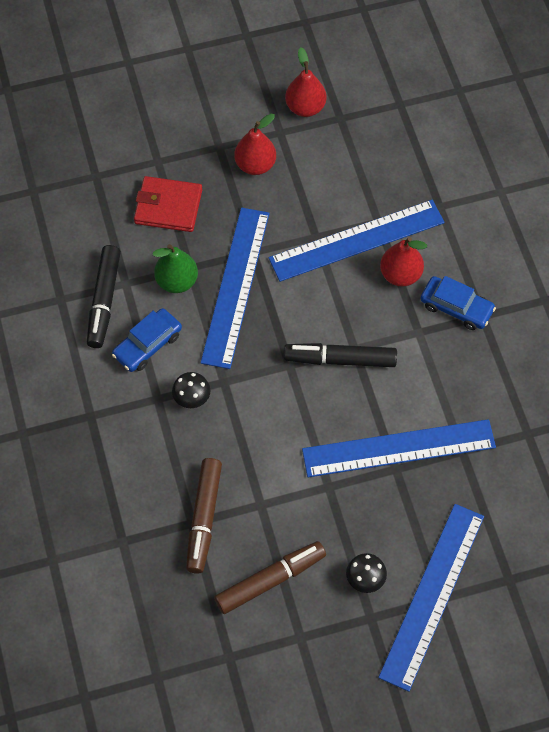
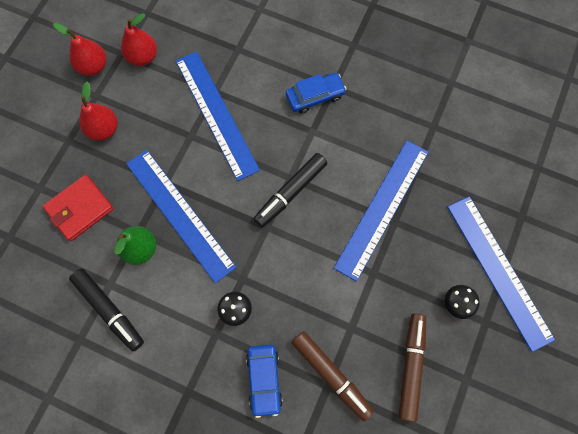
camera: 50 degrees left, 10 degrees up
blue car [112,308,182,372] -> blue car moved to [246,345,283,418]
blue ruler [269,200,445,282] -> blue ruler turned 45 degrees counterclockwise [176,51,260,181]
red pear [380,237,427,287] -> red pear moved to [121,13,157,66]

